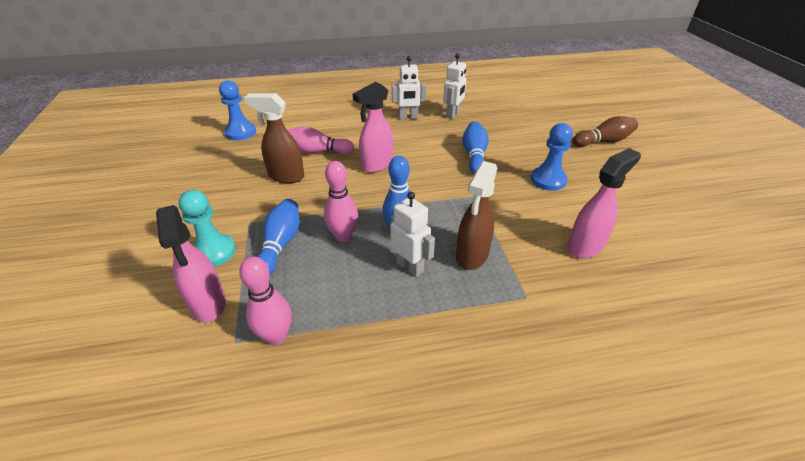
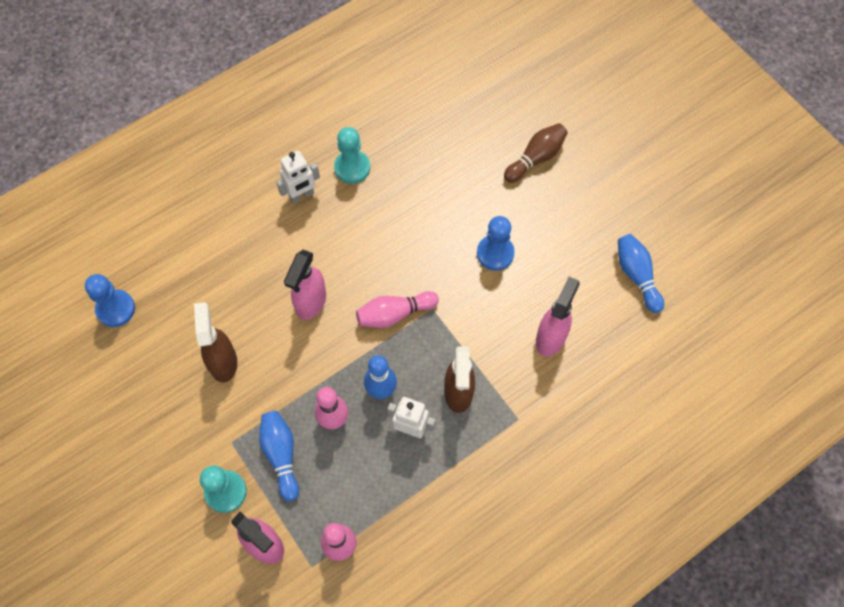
camera: 25 degrees left, 25 degrees up
brown spray bottle [244,93,305,183] -> brown spray bottle turned 90 degrees clockwise [194,302,237,383]
pink bowling pin [287,127,354,155] -> pink bowling pin moved to [356,291,439,328]
white robot [443,53,466,119] -> turquoise pawn [334,127,370,184]
blue bowling pin [462,121,489,174] -> blue bowling pin moved to [618,234,664,313]

